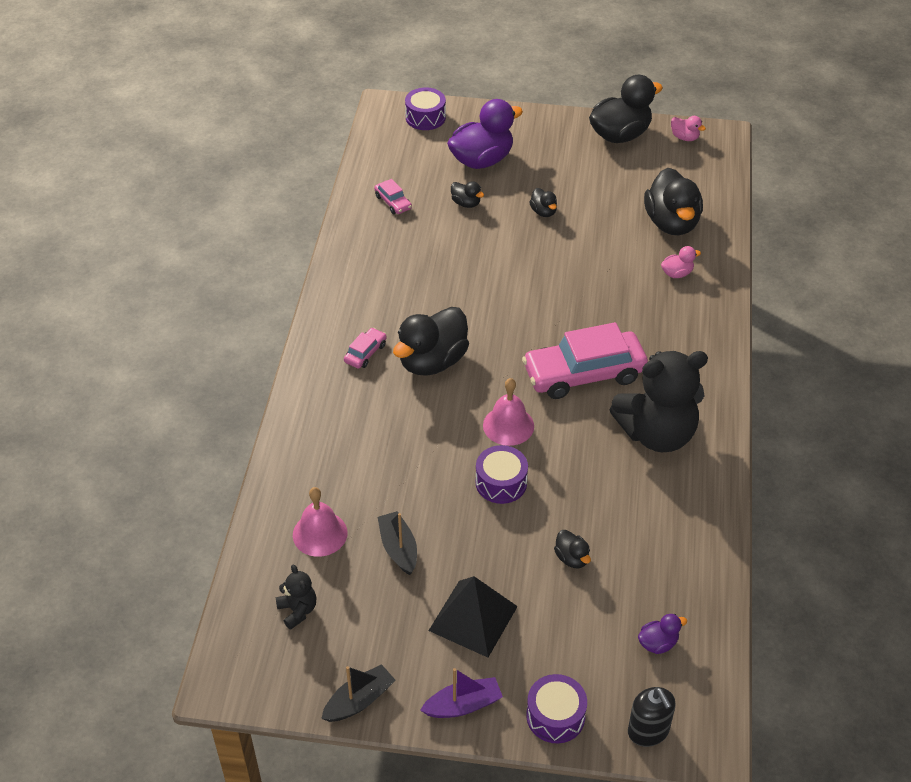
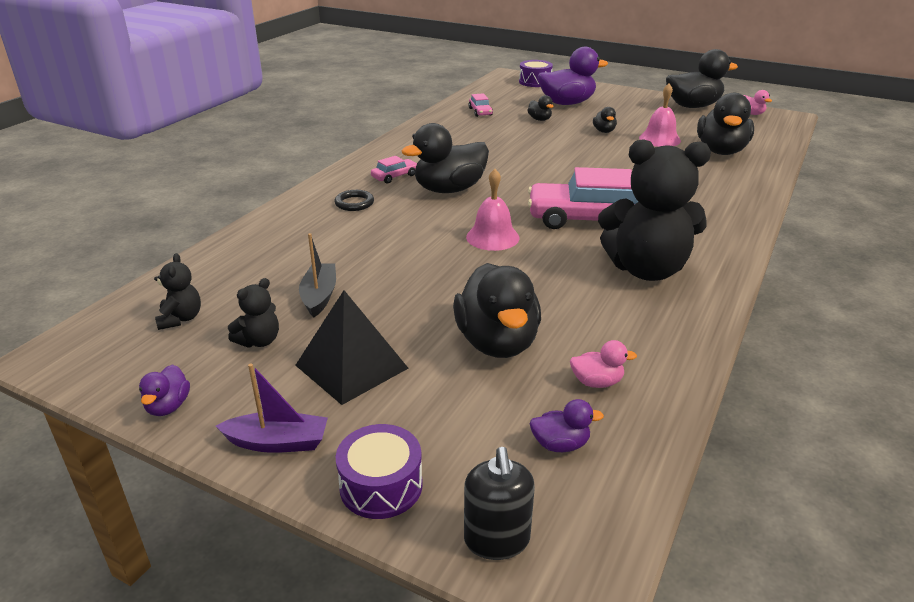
camera: 20 degrees right, 15 degrees down
pink bell [293,487,348,557] -> pink bell moved to [639,84,681,147]
black boat [321,664,395,722] -> purple duck [139,364,190,416]
purple drum [476,445,528,504] -> none
black duck [554,530,591,569] -> black duck [453,263,541,358], size x2.19
pink duck [661,246,701,278] -> pink duck moved to [570,340,637,388]
none -> black teddy bear [228,278,279,348]
none -> black ring [334,190,374,211]

